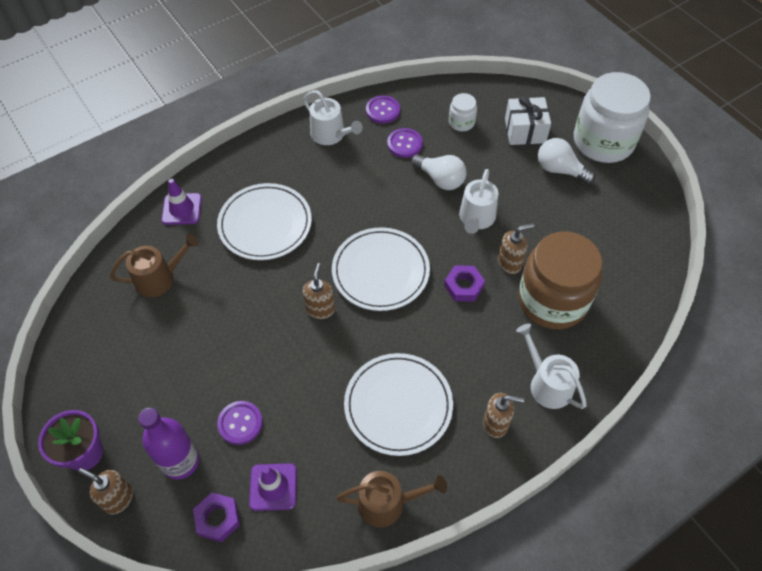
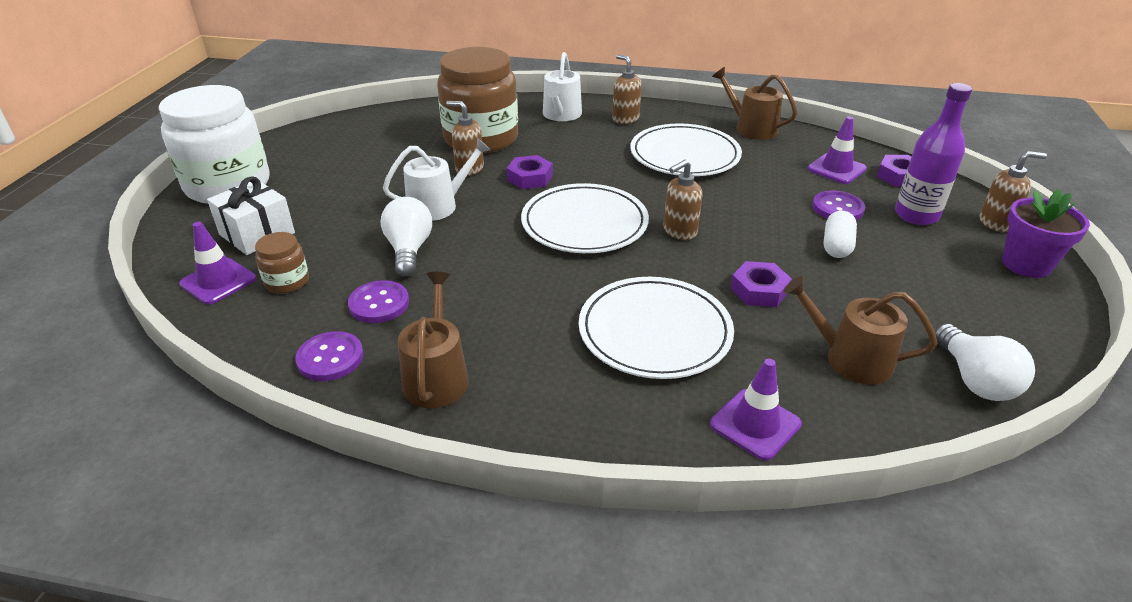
camera: 135 degrees left, 20 degrees down
brown soap dispenser [78,468,133,515] -> brown soap dispenser turned 75 degrees counterclockwise [979,151,1047,232]
white watering can [303,90,363,145] -> brown watering can [398,272,469,408]
white jar [449,93,477,131] -> brown jar [255,232,309,294]
white light bulb [538,138,595,184] -> white light bulb moved to [935,324,1035,401]
none -> purple traffic cone [179,222,256,305]
none -> purple nut [730,261,792,307]
none -> white capsule [824,211,857,258]

